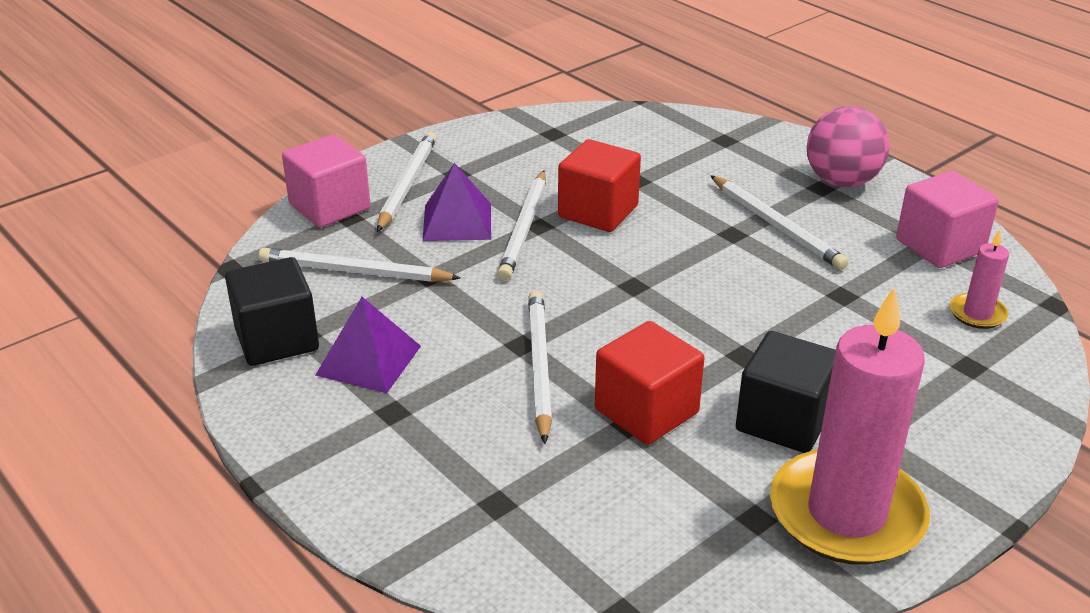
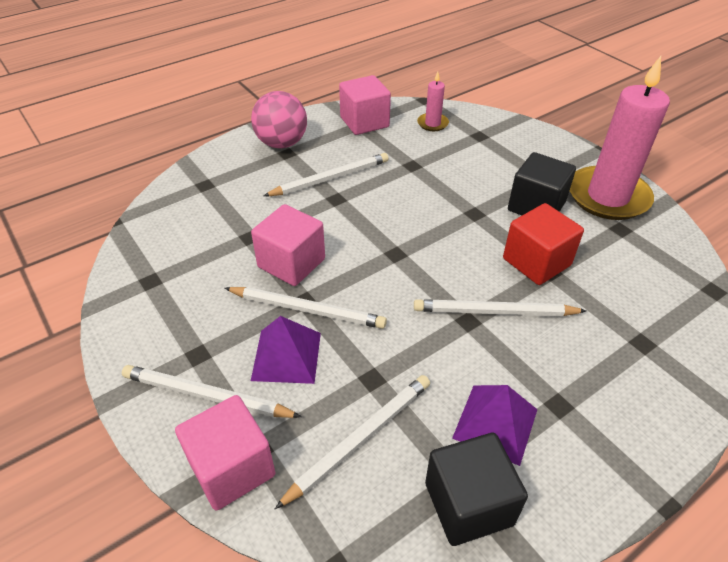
camera: 85 degrees left, 10 degrees up
white pencil [259,248,461,282] -> white pencil turned 150 degrees counterclockwise [275,375,430,509]
red cube [558,139,641,232] -> pink cube [251,204,325,286]

